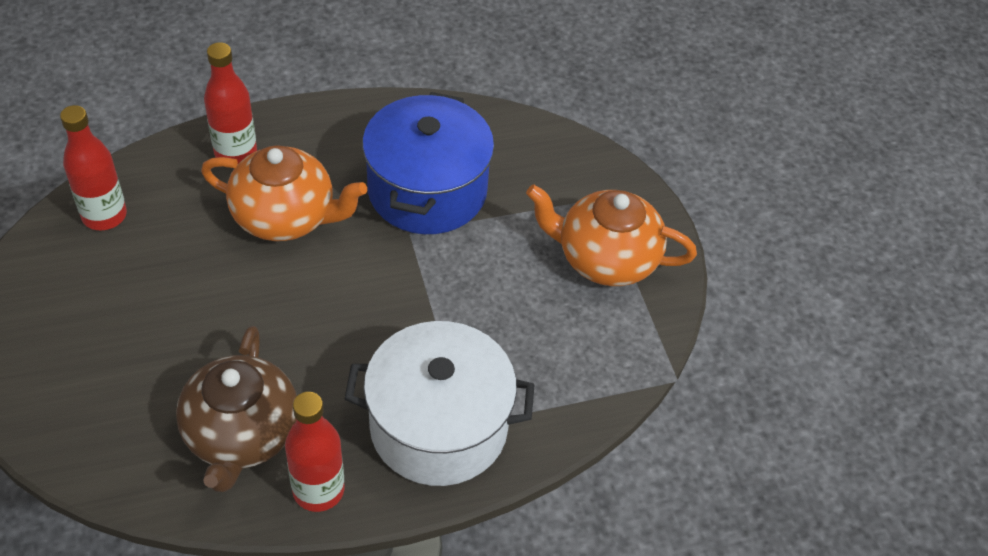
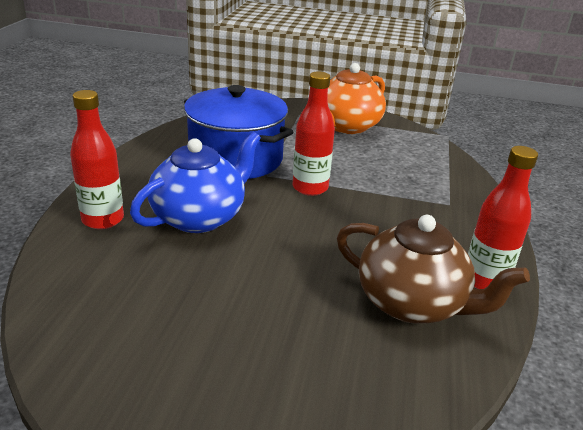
camera: 60 degrees left, 20 degrees down
red bottle [60,105,127,230] -> red bottle moved to [292,72,335,196]
orange teapot [201,145,367,241] -> blue teapot [130,132,261,233]
white pot [345,321,535,486] -> none

